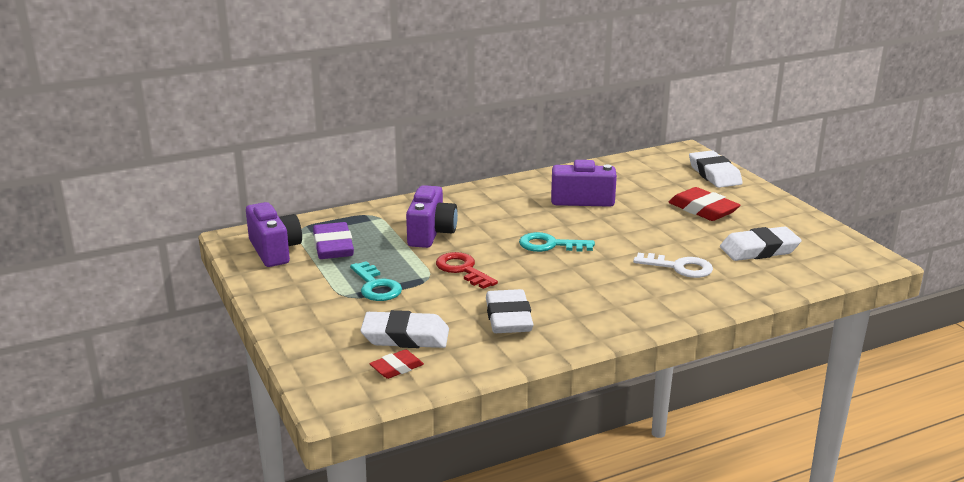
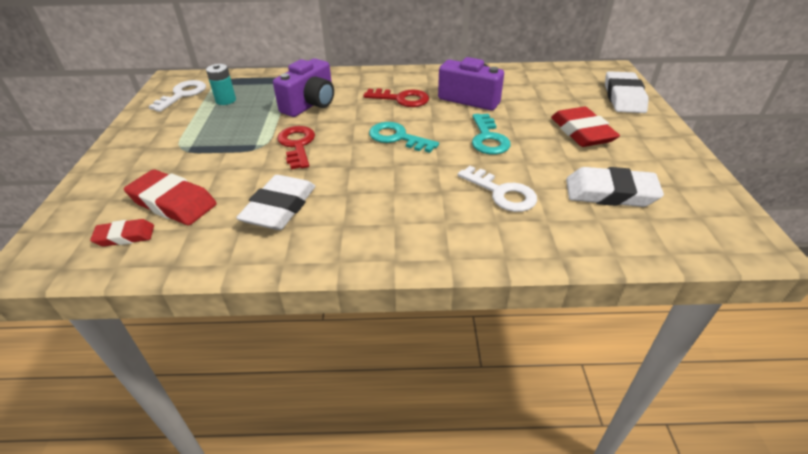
camera: 25 degrees right, 15 degrees up
purple camera [246,202,302,267] -> white key [149,80,206,112]
purple eraser [313,222,354,259] -> turquoise battery [206,64,236,105]
turquoise key [350,261,402,301] -> turquoise key moved to [472,114,511,155]
white eraser [360,310,449,348] -> red eraser [124,169,217,225]
none -> red key [363,88,429,107]

